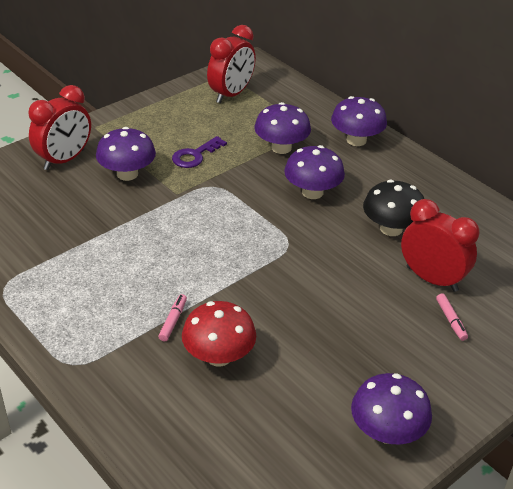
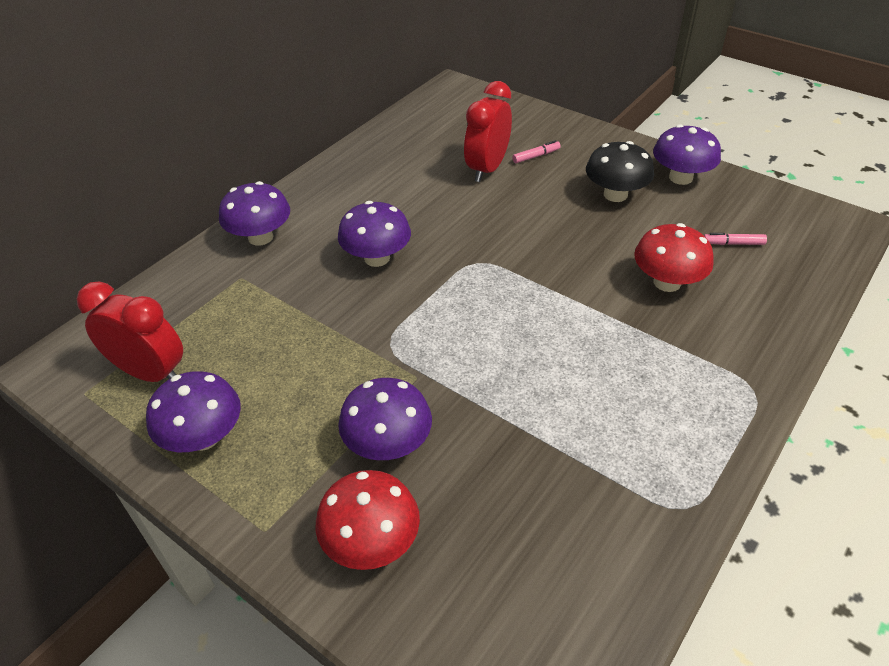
camera: 100 degrees left, 5 degrees up
red clock [28,85,91,170] -> red mushroom [315,470,420,570]
pink marker [158,294,187,341] -> pink marker moved to [704,233,767,245]
purple key [172,136,227,168] -> none
purple mushroom [254,102,311,154] -> purple mushroom moved to [146,371,241,452]
black mushroom [363,180,424,236] -> black mushroom moved to [586,141,654,202]

